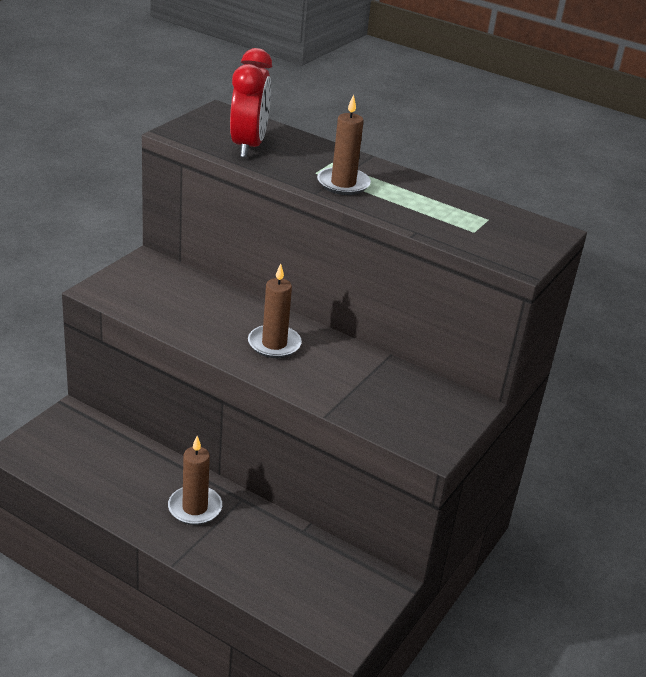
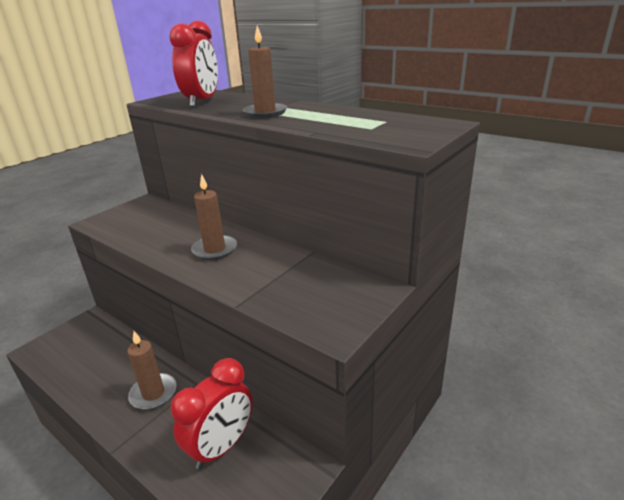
camera: 10 degrees right, 5 degrees down
none -> red clock [170,358,253,469]

